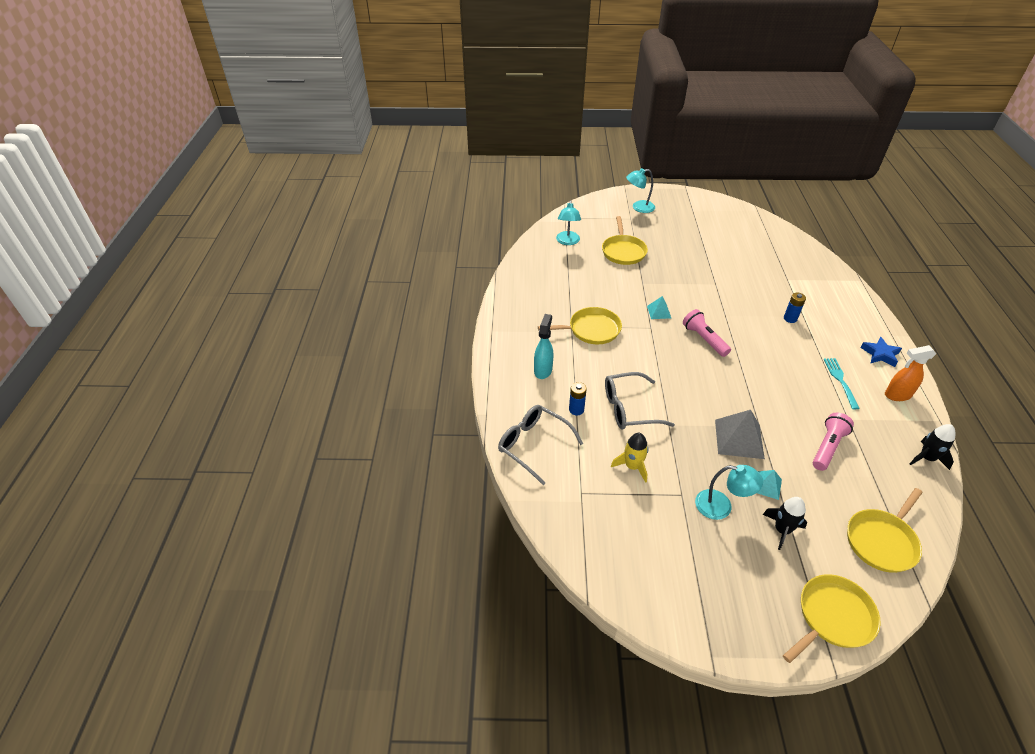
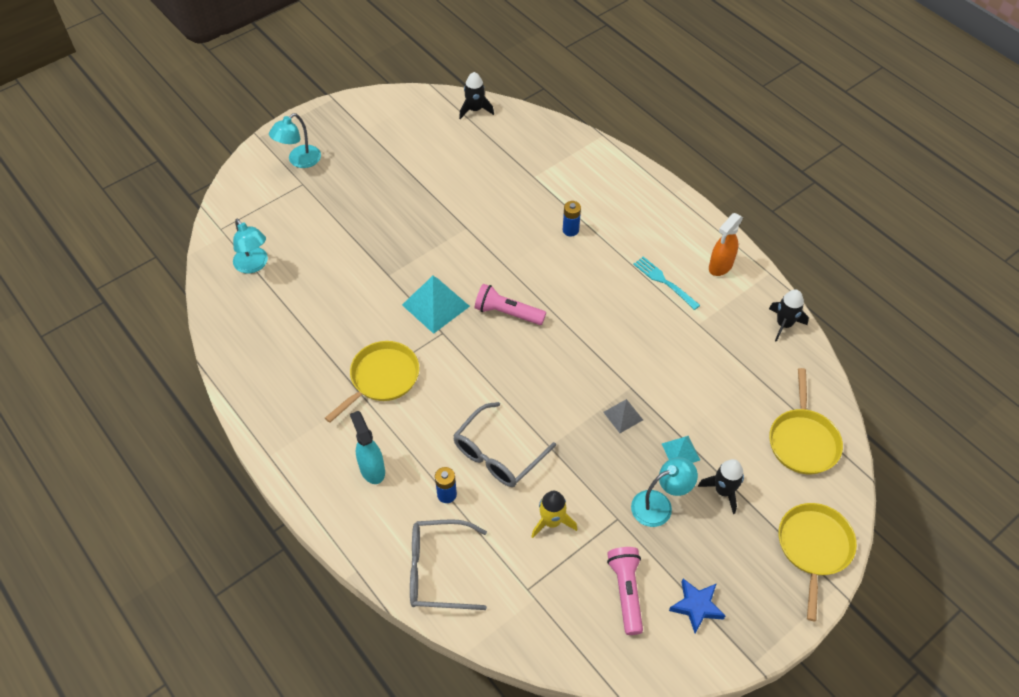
camera: 40 degrees left, 10 degrees up
yellow pan [602,216,648,265] -> none
turquoise pyramid [647,296,671,319] -> turquoise pyramid [402,276,470,334], size x1.80
grey pyramid [715,410,765,459] -> grey pyramid [603,399,643,433], size x0.55
pink flashlight [813,413,854,471] -> pink flashlight moved to [607,547,643,635]
blue star [860,337,902,367] -> blue star moved to [669,579,725,634]
none -> black rocket [459,72,494,119]

